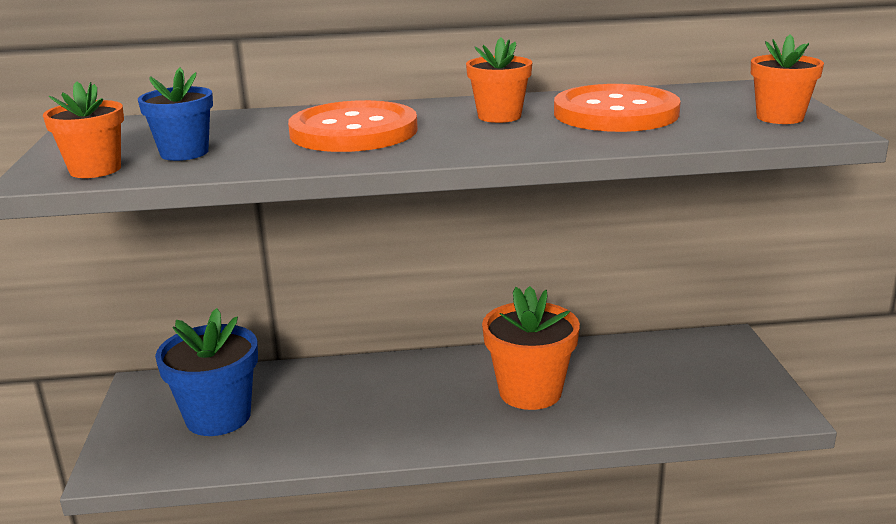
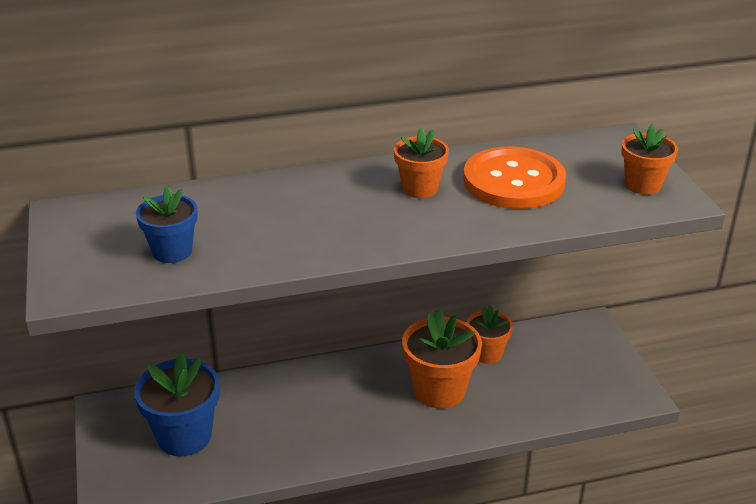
camera: 10 degrees left, 10 degrees up
orange flower pot [43,81,124,178] -> orange flower pot moved to [467,305,513,364]
orange button [288,100,418,152] -> none

